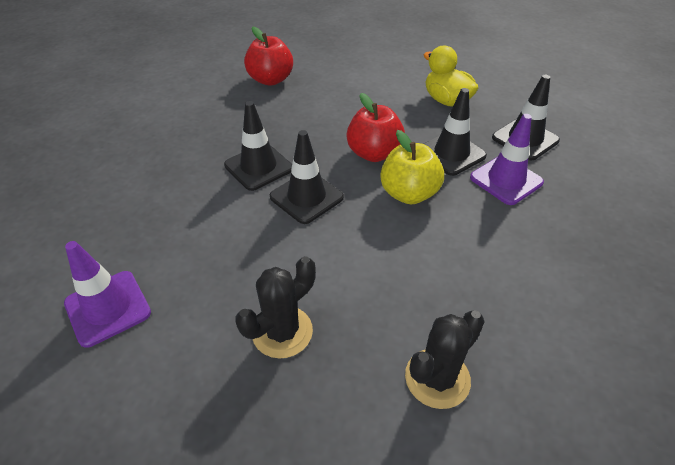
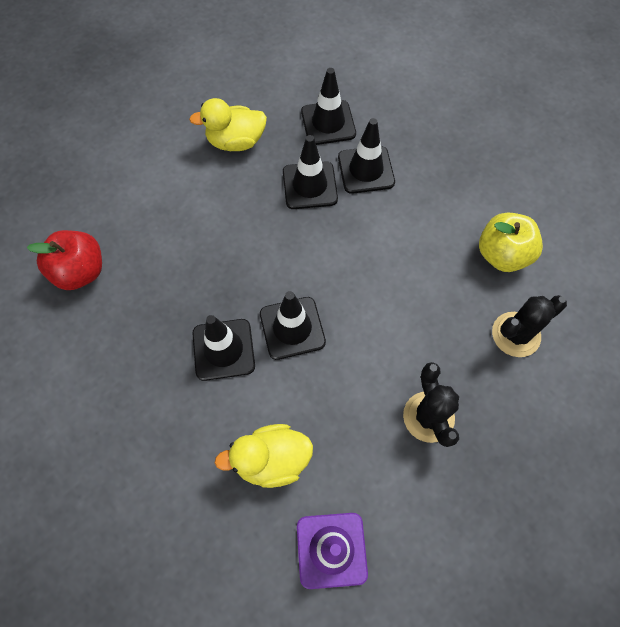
camera: 60 degrees left, 20 degrees up
red apple [346,93,405,162] -> none
yellow apple [380,130,444,204] -> yellow apple moved to [479,213,543,272]
black cactus [405,310,485,409] -> black cactus turned 75 degrees clockwise [492,295,567,357]
purple traffic cone [470,114,544,205] -> black traffic cone [338,118,395,194]
none -> yellow duck [215,424,313,488]

